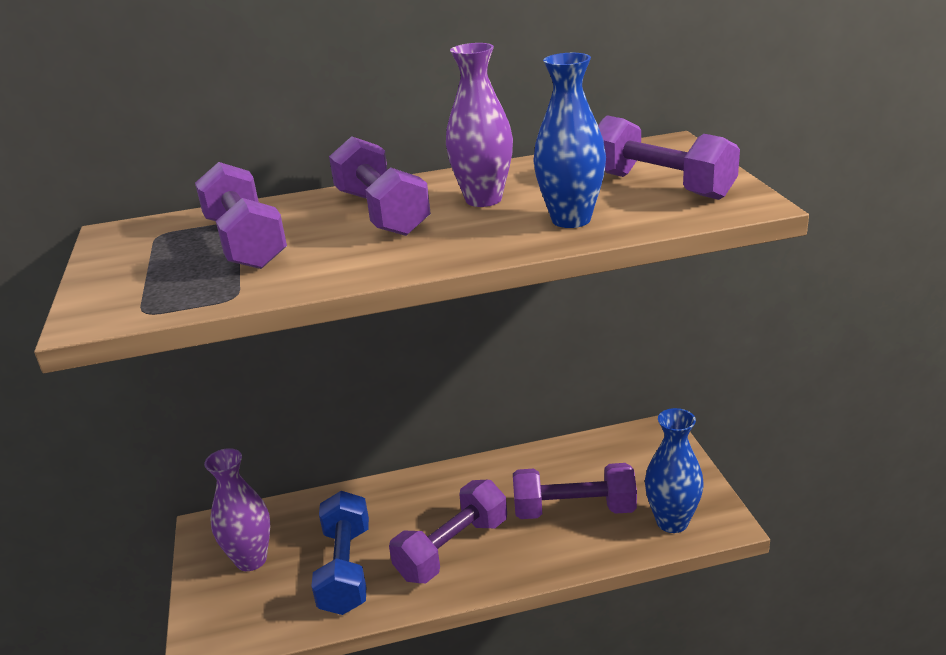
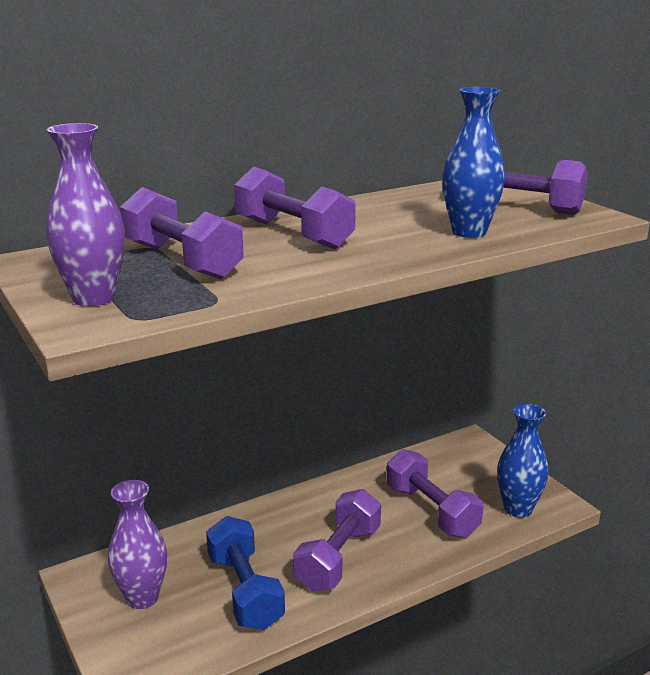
camera: 20 degrees left, 5 degrees down
purple vase [446,43,513,207] -> purple vase moved to [46,123,125,306]
purple dumbbell [513,463,637,519] -> purple dumbbell turned 75 degrees clockwise [386,449,483,538]

